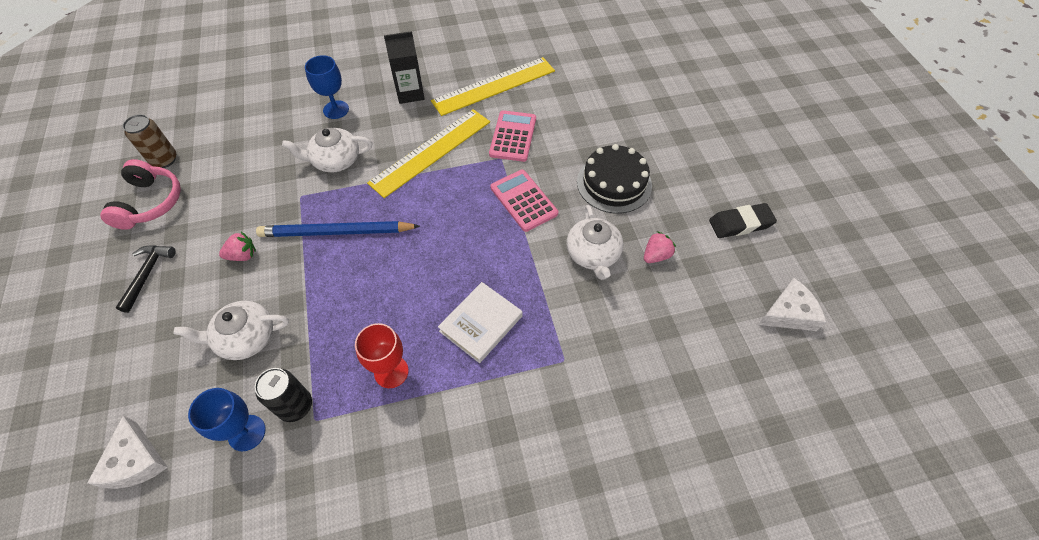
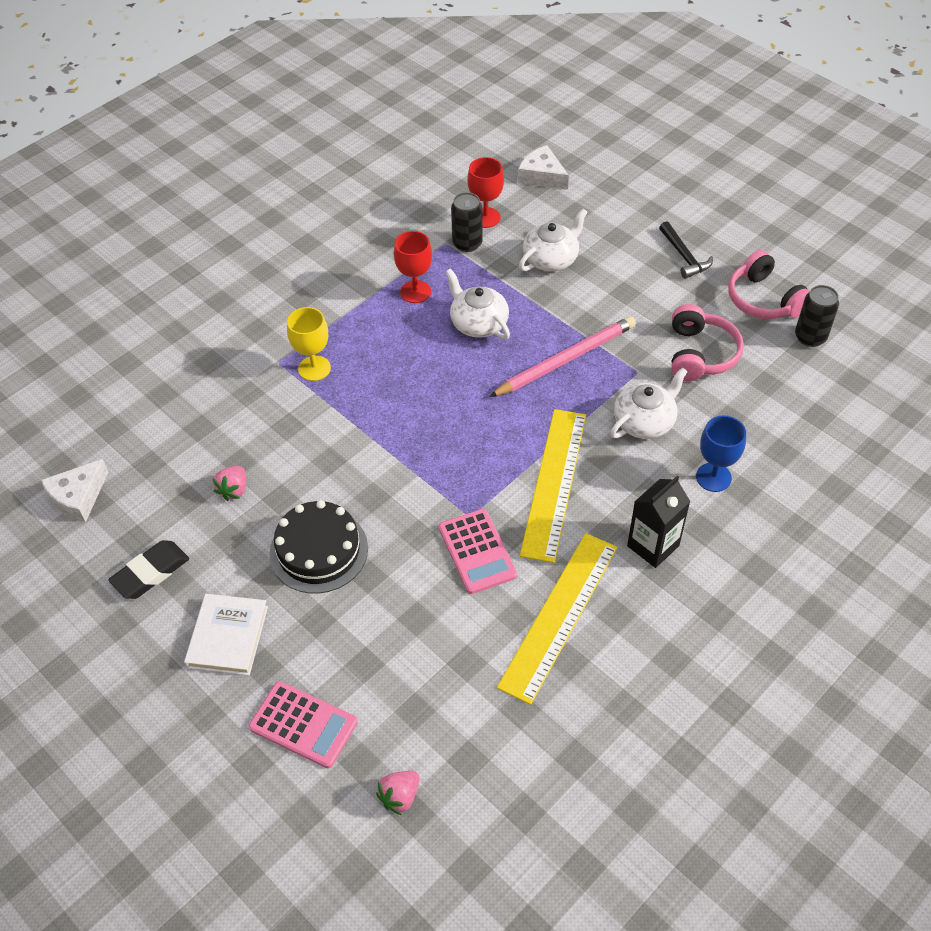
camera: 150 degrees right, 5 degrees down
brown can [123,114,176,168] -> black can [795,285,839,347]
blue goblet [188,388,266,451] -> red goblet [468,157,504,228]
pink strawberry [219,232,256,261] -> pink strawberry moved to [376,771,419,815]
blue pencil [256,221,420,237] -> pink pencil [489,316,636,397]
white book [438,282,522,363] -> white book moved to [184,594,268,676]
pink calculator [490,170,558,232] -> pink calculator moved to [249,681,358,768]
white teapot [566,205,624,280] -> white teapot moved to [445,269,510,340]
none -> yellow goblet [287,307,331,381]
none -> pink headphones [671,304,744,381]

